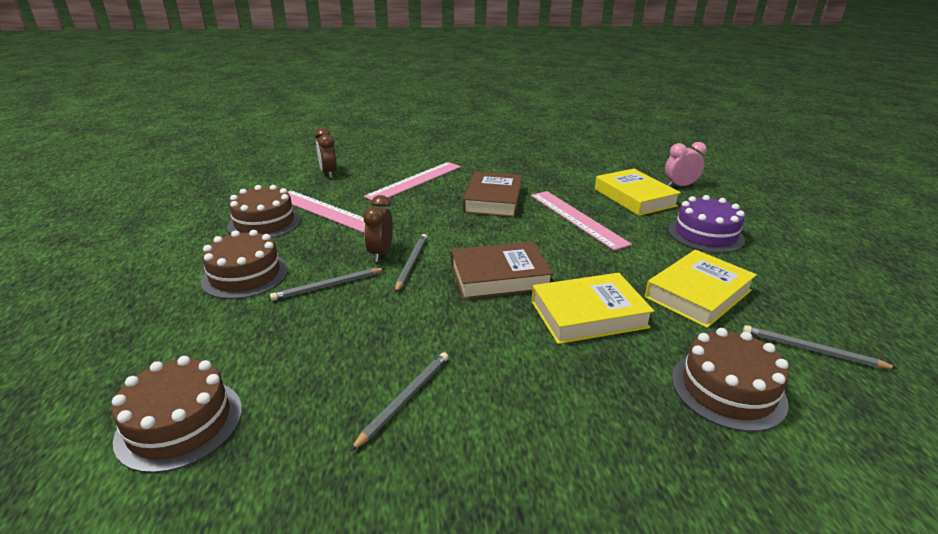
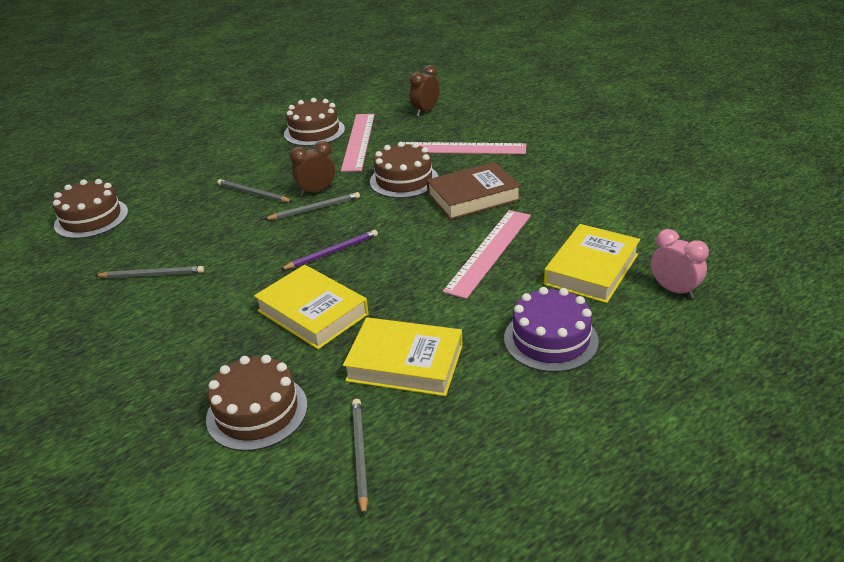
camera: 60 degrees right, 5 degrees up
brown cake [200,230,288,299] -> brown cake moved to [370,142,438,198]
brown book [451,242,553,300] -> purple pencil [280,230,378,270]

